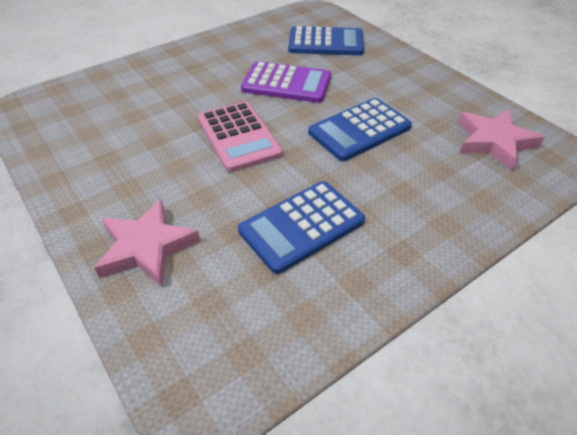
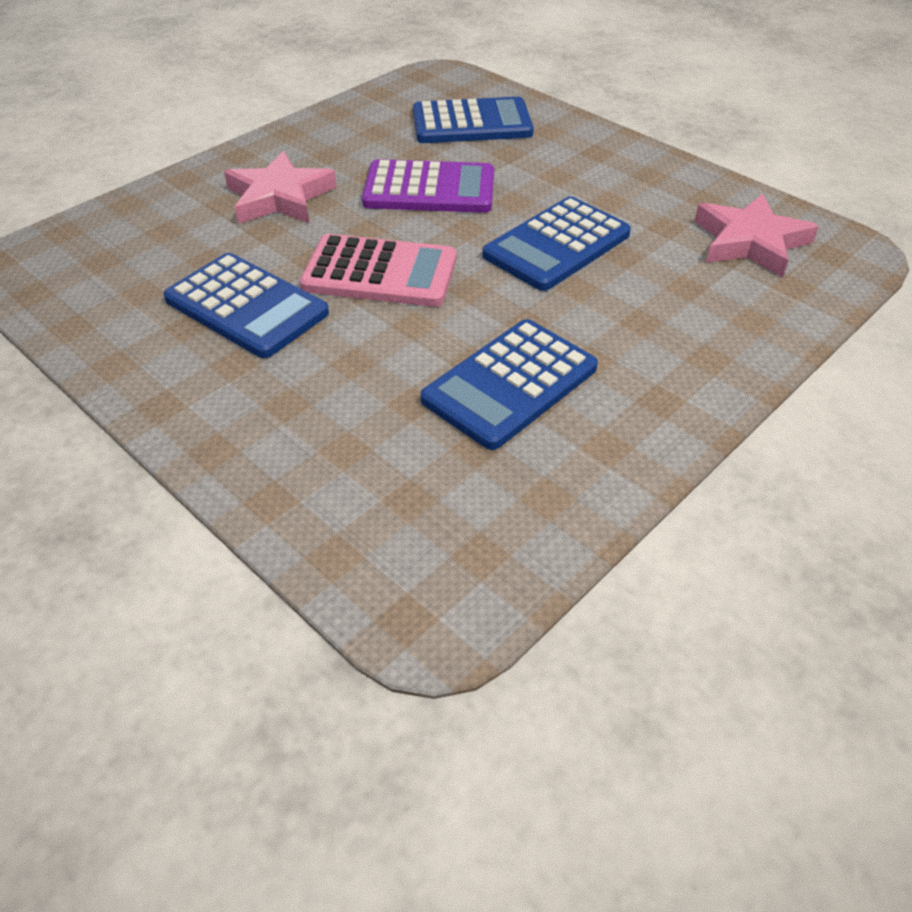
camera: 10 degrees left, 0 degrees up
pink star [94,199,200,287] -> pink star moved to [224,151,337,224]
pink calculator [198,101,282,172] -> pink calculator turned 45 degrees counterclockwise [300,234,456,307]
none -> blue calculator [163,253,329,358]

